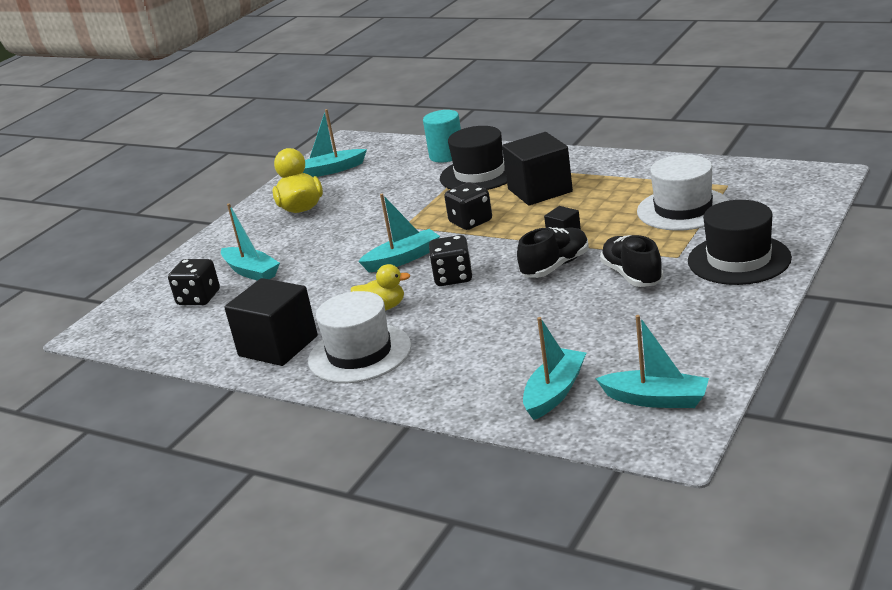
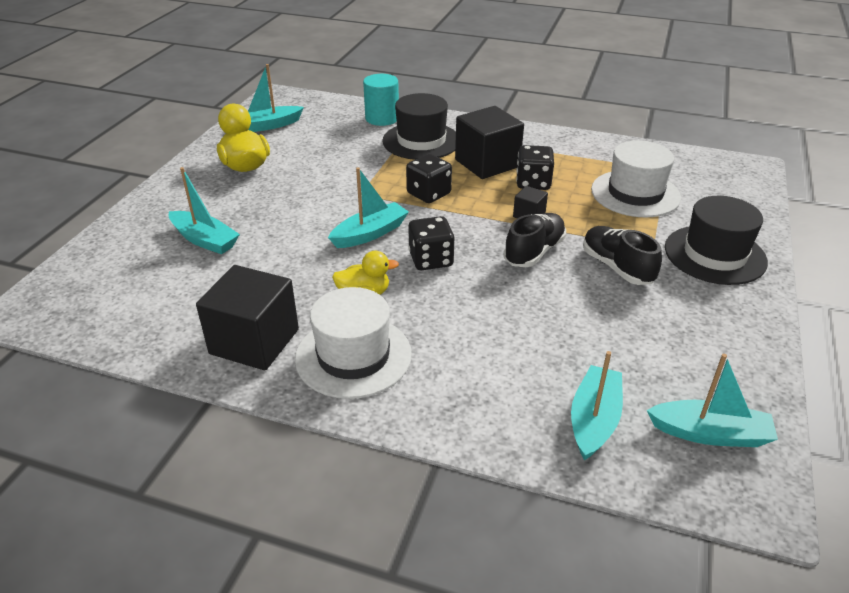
camera: 15 degrees left, 10 degrees up
black dice [168,259,220,305] -> black dice moved to [516,145,554,190]

